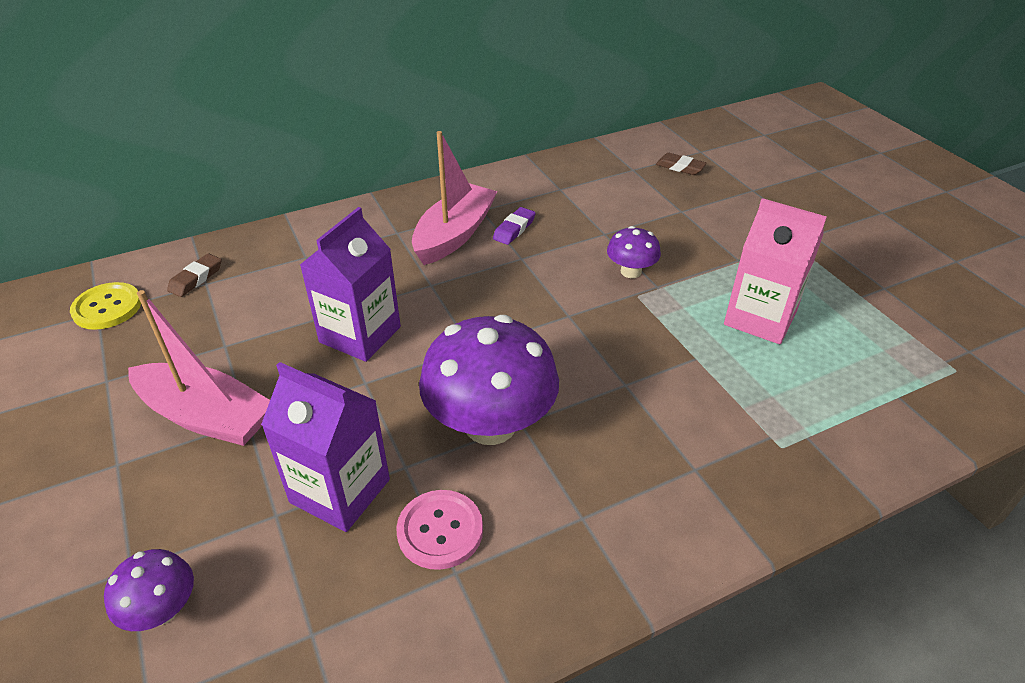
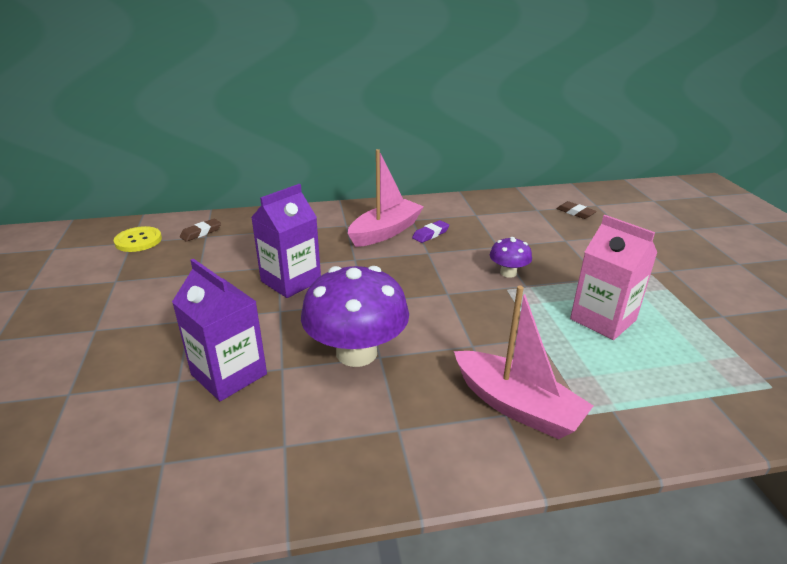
camera: 15 degrees right, 10 degrees down
purple mushroom [104,549,194,631] -> none
pink boat [128,290,270,446] -> pink boat moved to [454,286,594,439]
pink button [396,490,483,570] -> none

